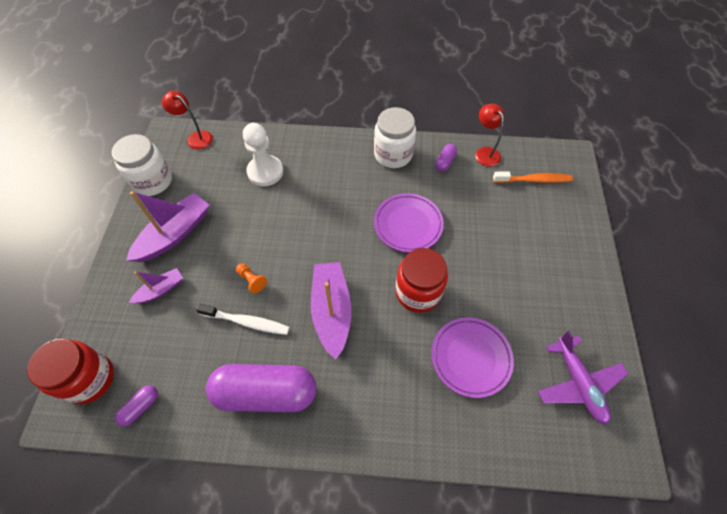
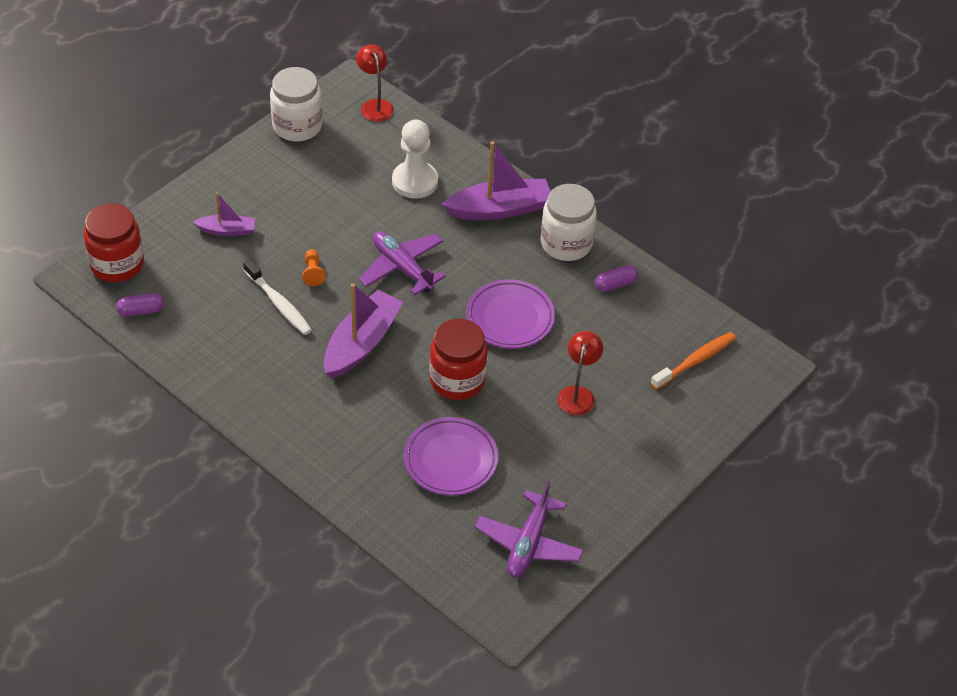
camera: 35 degrees right, 10 degrees down
purple boat [126,191,209,262] -> purple boat moved to [442,141,550,220]
purple capsule [206,364,316,412] -> none
red lamp [475,104,504,167] -> red lamp moved to [558,331,603,415]
orange toothbrush [493,171,573,183] -> orange toothbrush turned 75 degrees counterclockwise [650,332,736,390]
none -> purple plane [359,231,446,295]

